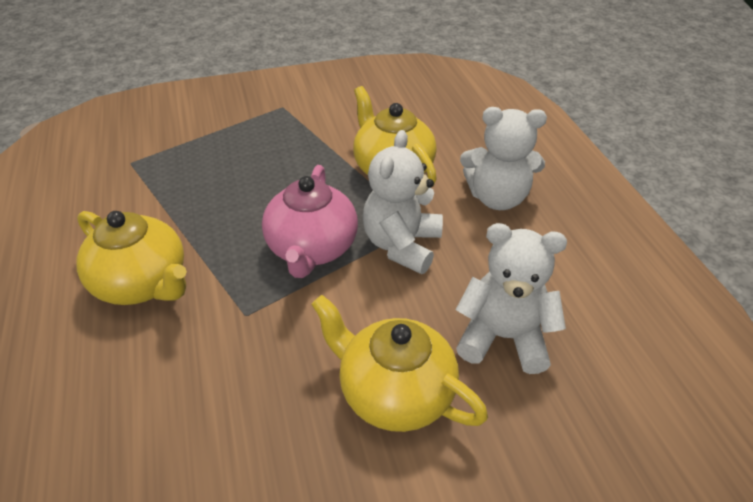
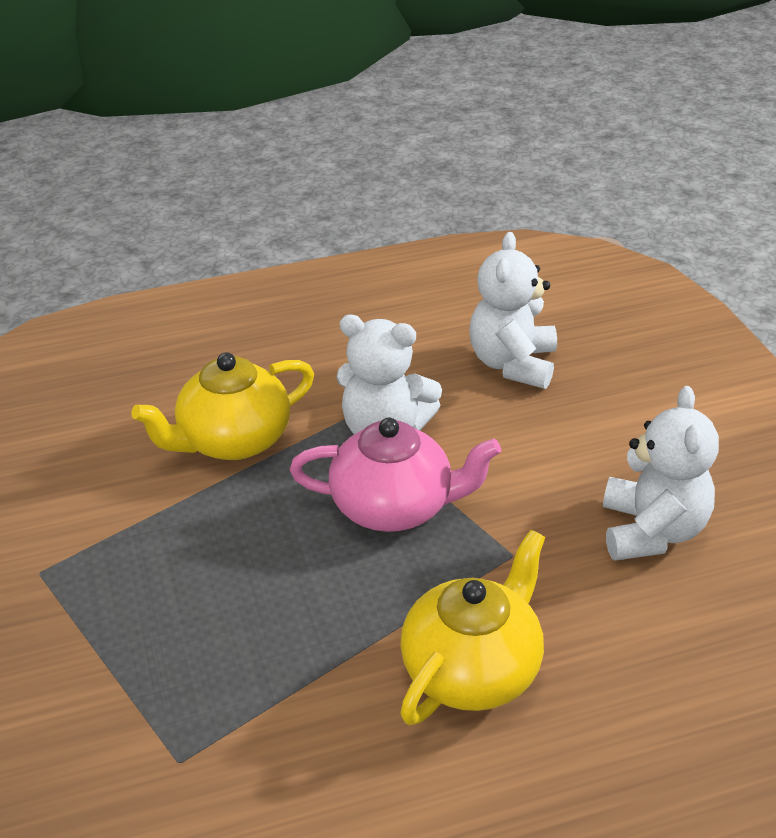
camera: 90 degrees left, 5 degrees down
yellow teapot [311,295,488,432] -> none
white teddy bear [460,107,547,210] -> white teddy bear moved to [603,386,719,561]

